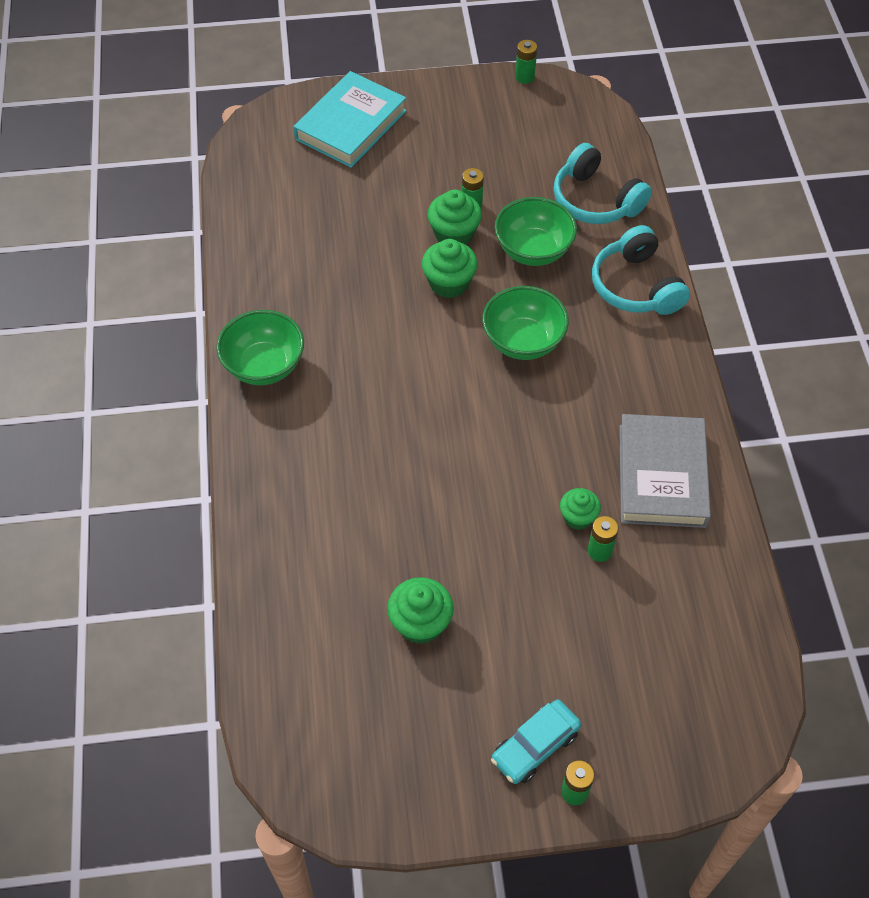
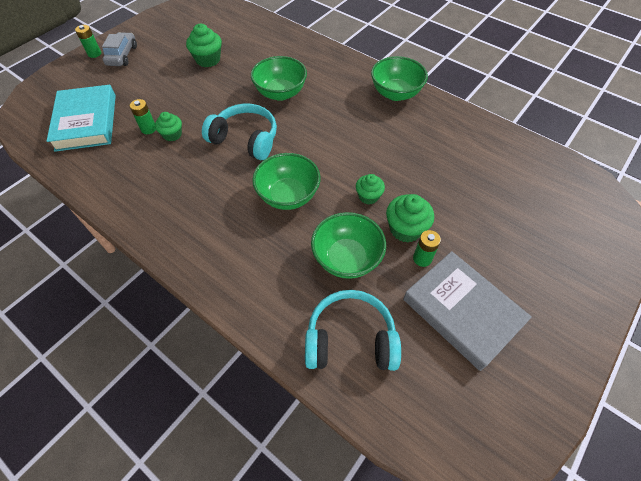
camera: 135 degrees right, 0 degrees up
turquoise book [293,71,407,168] -> turquoise book moved to [47,85,116,152]
green cupcake [422,239,478,298] -> green cupcake [356,174,385,205], size x0.66
turquoise car [491,700,581,784] -> grey car [102,32,137,66]
green battery [515,40,537,84] -> none
turquoise headphones [592,225,690,315] -> turquoise headphones moved to [202,104,277,160]
grey book [619,414,711,528] -> grey book moved to [403,251,532,371]
none -> green bowl [251,56,307,101]

